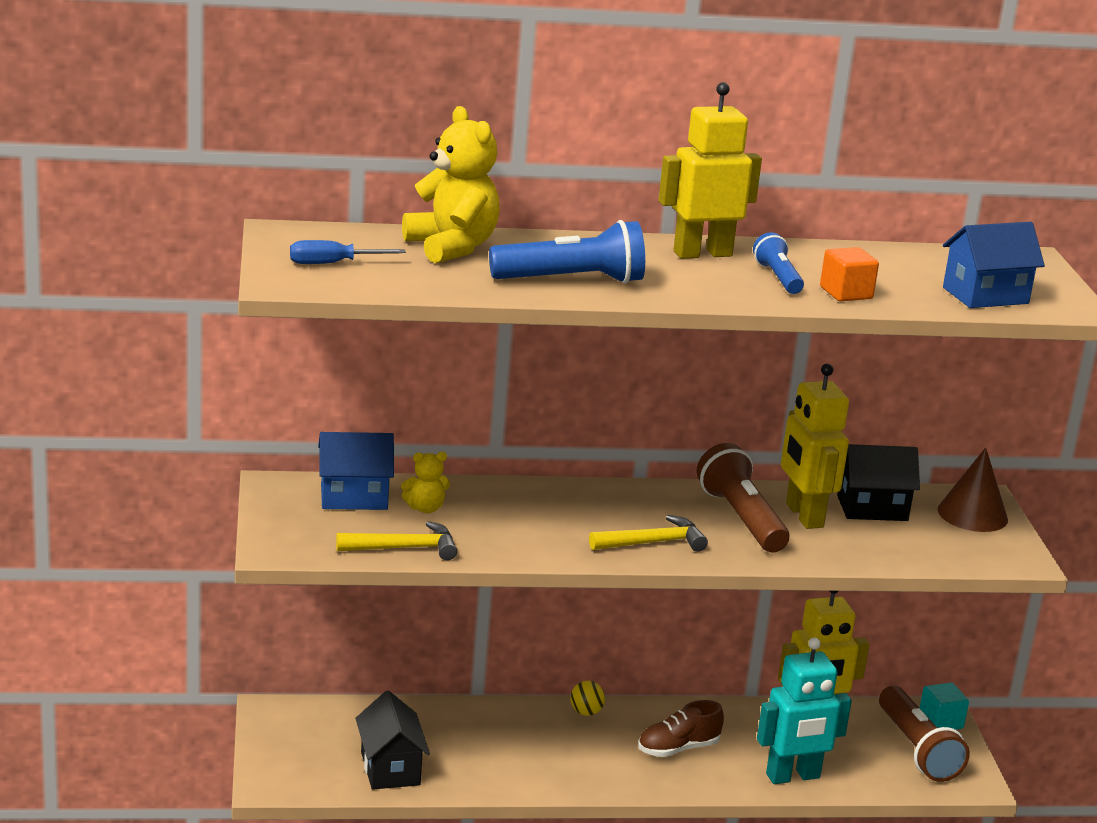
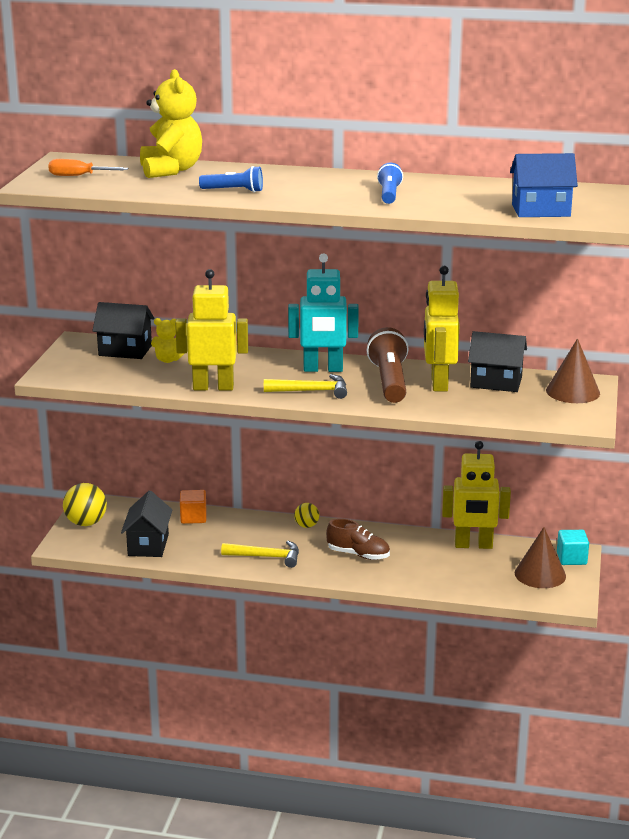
camera: 20 degrees right, 0 degrees up
blue screwdriver [290,240,406,264] -> orange screwdriver [48,159,128,176]
blue house [318,432,394,510] -> black house [92,302,154,359]
yellow hammer [336,521,457,560] -> yellow hammer moved to [221,541,299,568]
blue flashlight [489,220,645,284] -> blue flashlight [199,166,263,192], size x0.58
brown shoe [638,700,724,757] -> brown shoe turned 150 degrees counterclockwise [326,518,390,560]
yellow robot [658,82,762,259] -> yellow robot moved to [175,269,248,390]
turquoise robot [757,637,852,784] -> turquoise robot moved to [288,253,359,372]
orange cube [820,247,879,301] -> orange cube moved to [180,490,207,524]
brown flashlight [879,686,970,782] -> brown cone [515,527,566,588]
none -> yellow ball [63,483,107,526]

